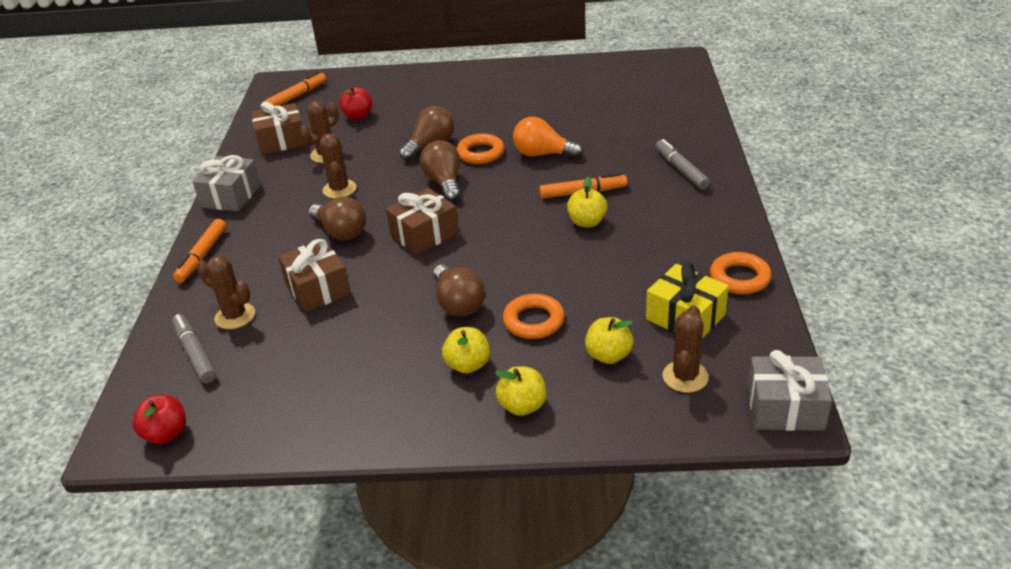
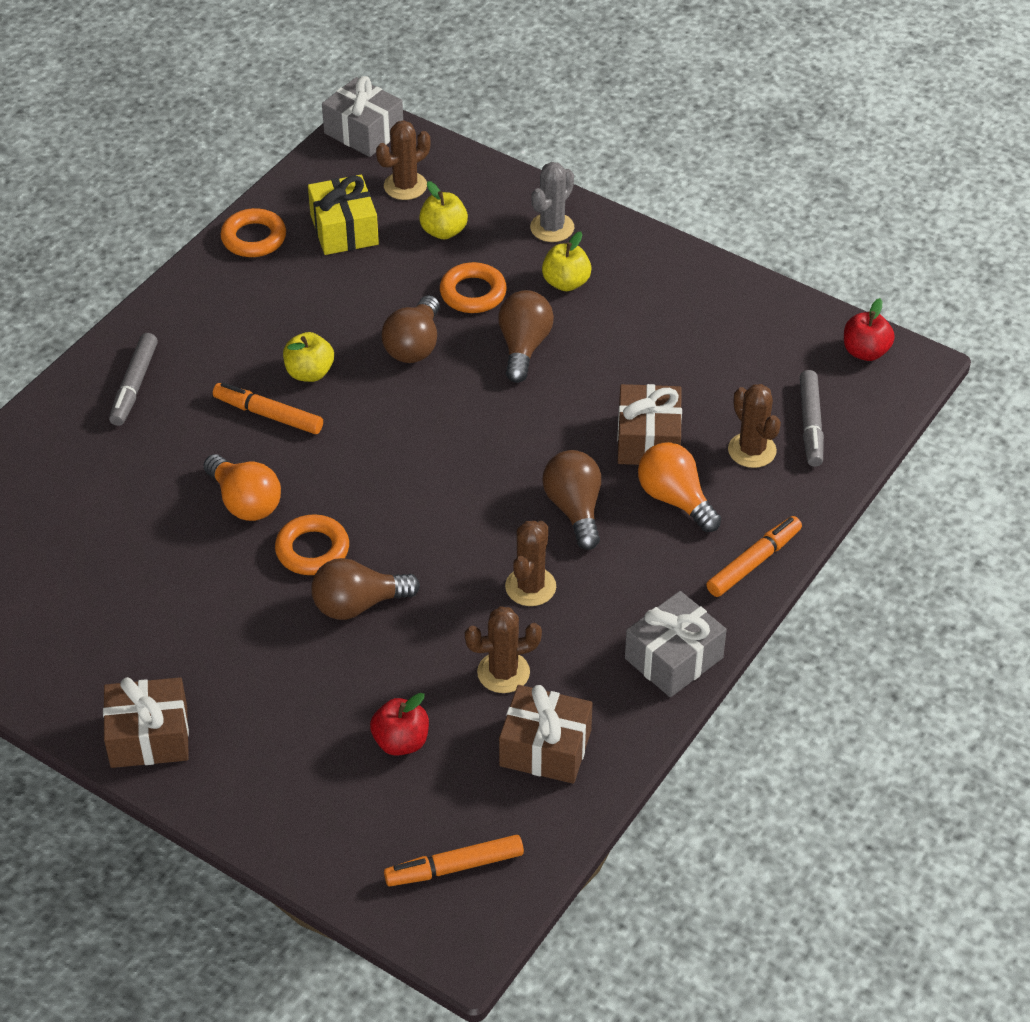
camera: 150 degrees left, 10 degrees up
brown gift [386,188,459,255] -> brown gift moved to [103,677,189,768]
brown light bulb [420,140,460,202] -> brown light bulb moved to [382,295,440,363]
yellow apple [495,366,546,416] -> grey cactus [530,162,574,242]
none -> orange light bulb [638,442,721,532]

